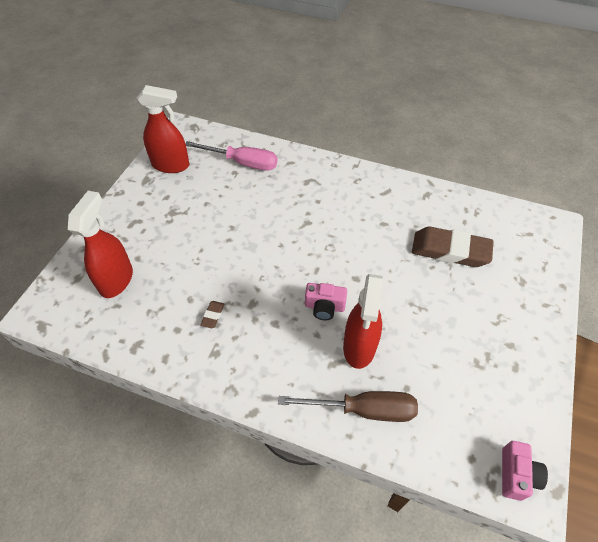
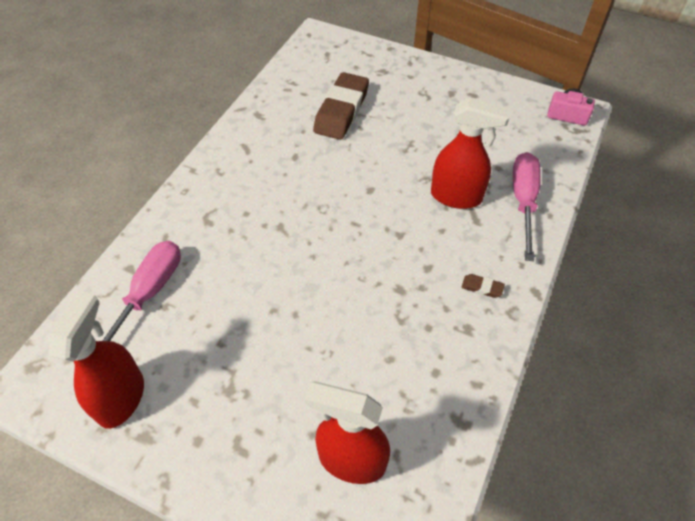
camera: 85 degrees left, 0 degrees up
brown eraser [200,301,225,328] -> brown eraser moved to [462,274,505,298]
brown screwdriver [278,391,418,422] -> pink screwdriver [513,152,541,261]
pink camera [305,283,347,320] -> none

